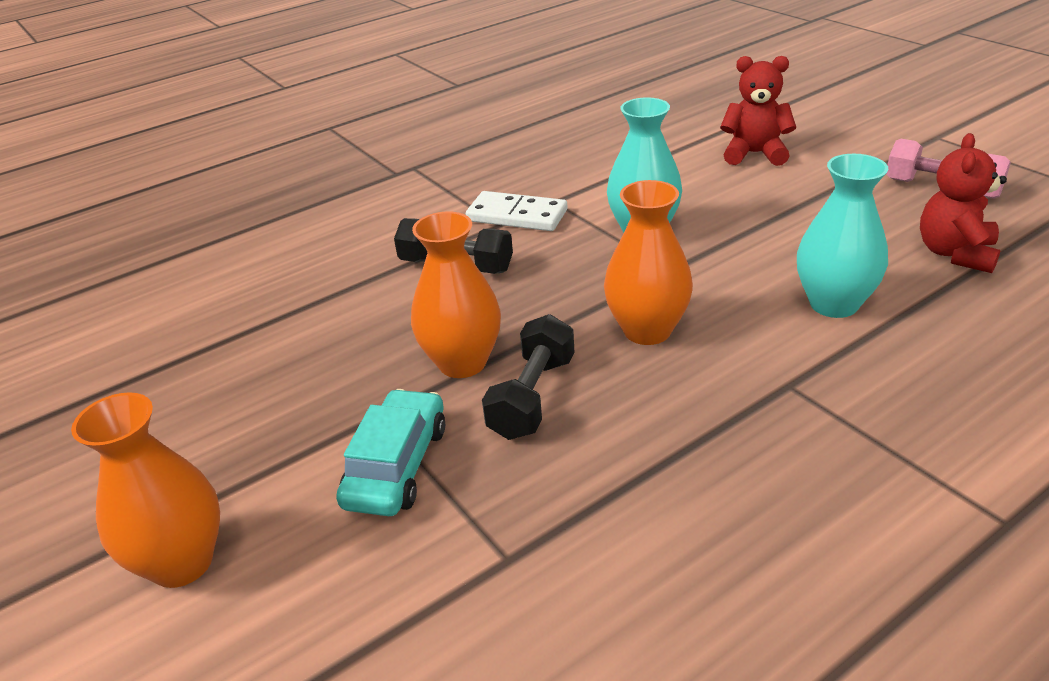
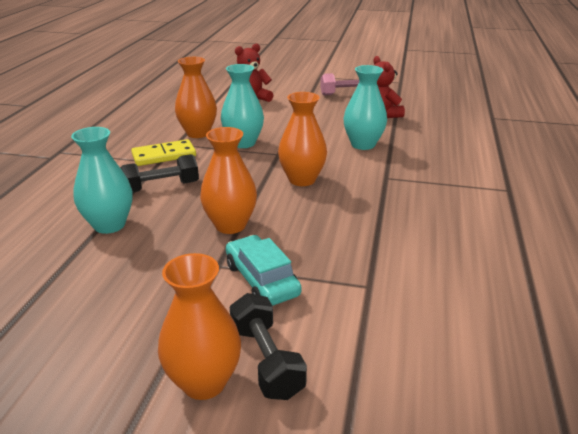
camera: 45 degrees left, 5 degrees down
white domino [466,191,568,231] -> yellow domino [131,139,196,166]
black dumbbell [482,314,574,440] -> black dumbbell moved to [230,293,307,400]
none -> turquoise vase [71,127,133,234]
none -> orange vase [175,57,217,138]

